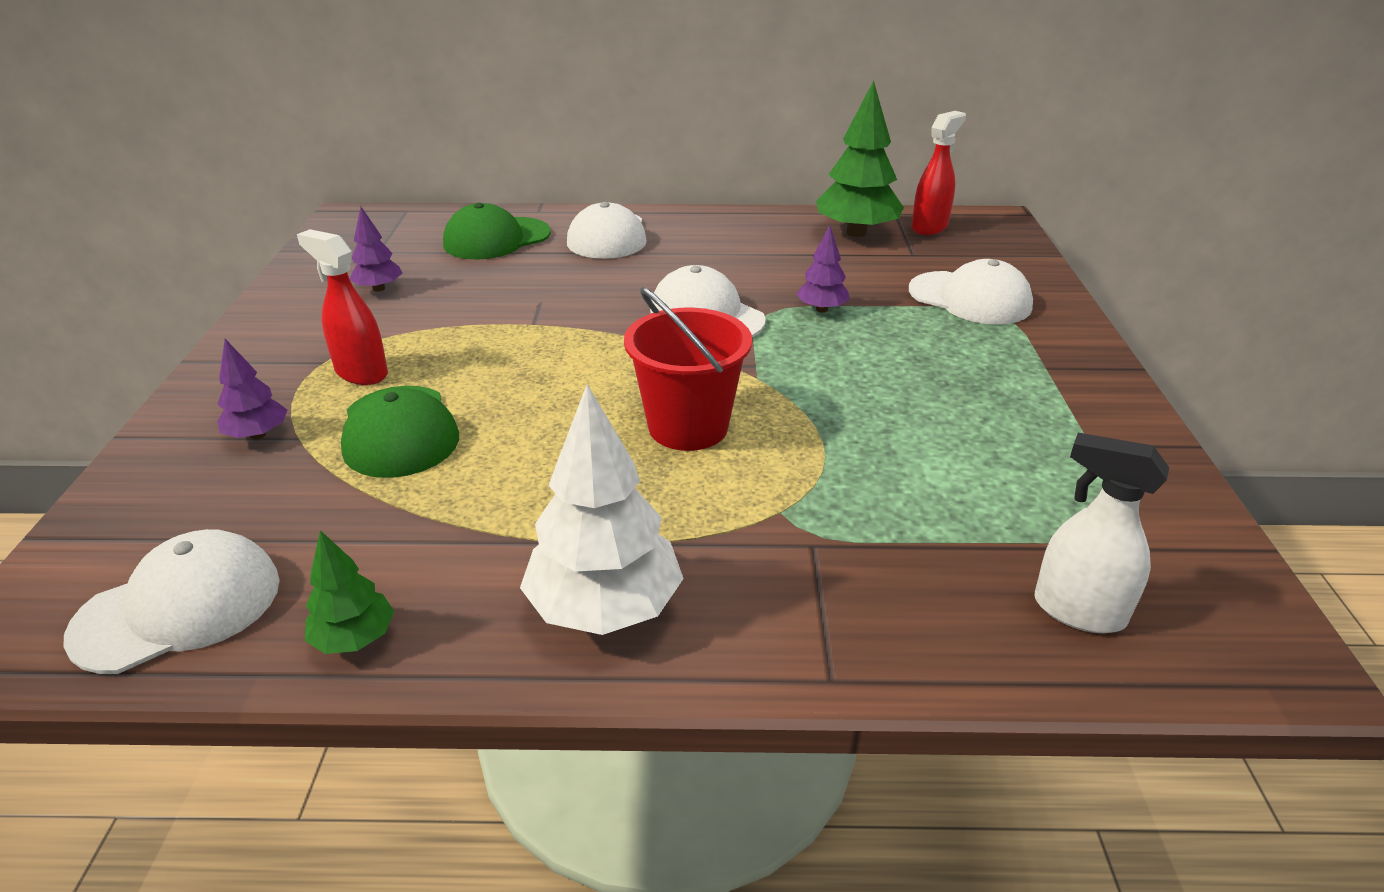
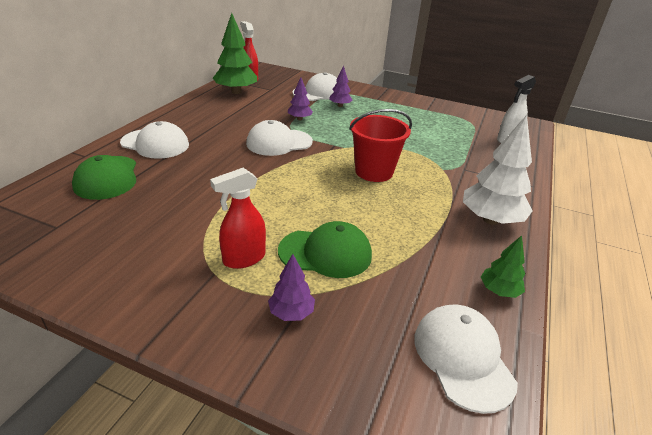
camera: 70 degrees left, 0 degrees up
purple tree [349,207,402,292] -> purple tree moved to [329,66,353,107]

